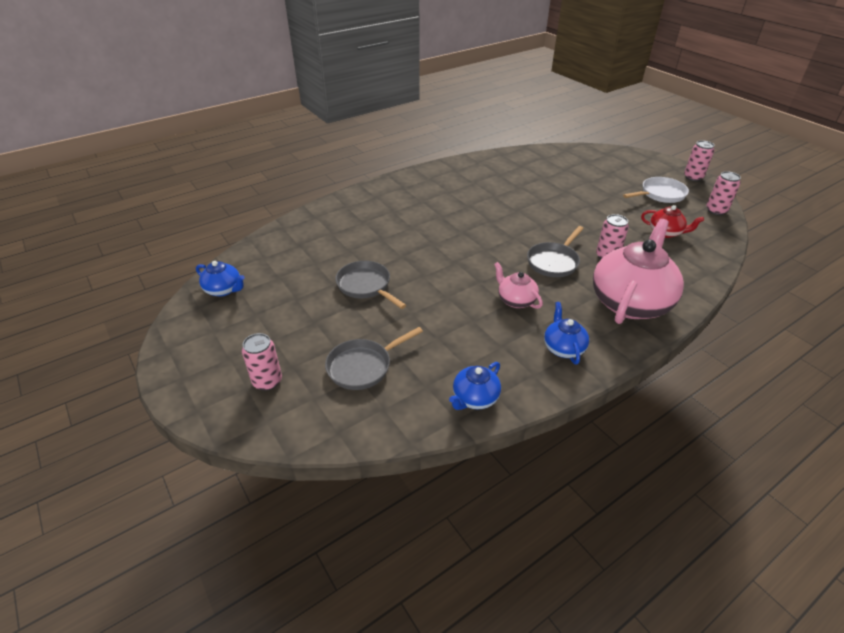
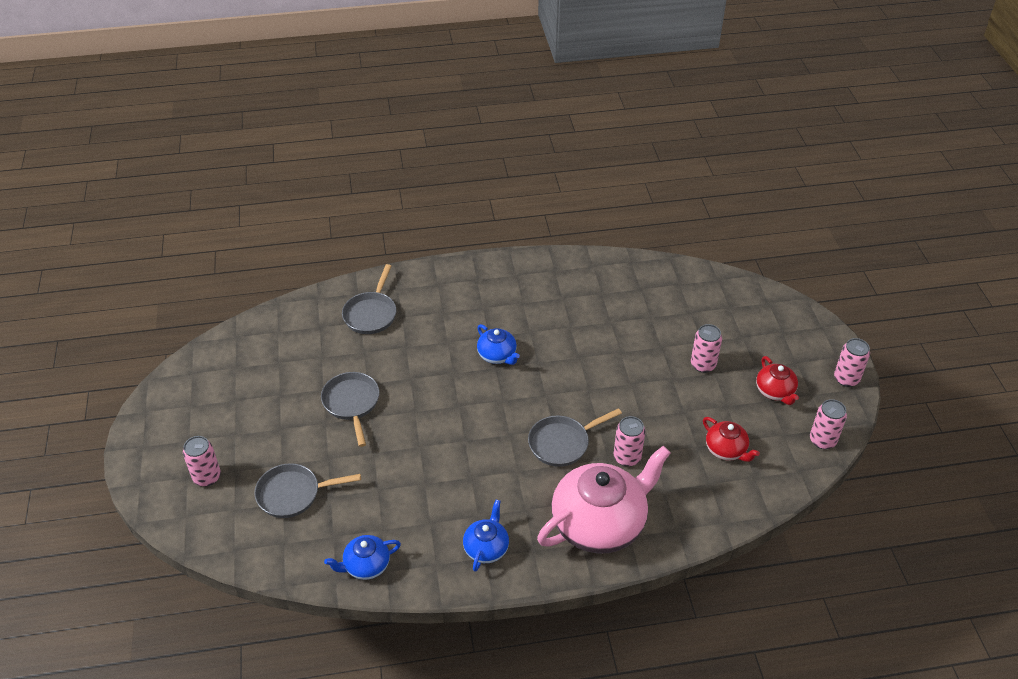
camera: 25 degrees right, 5 degrees up
blue teapot [196,261,245,297] -> blue teapot moved to [477,324,520,365]
pink teapot [494,262,543,309] -> none
white pan [623,177,689,203] -> red teapot [756,356,799,405]
none -> grey pan [342,264,397,334]
none -> pink can [691,324,722,373]

